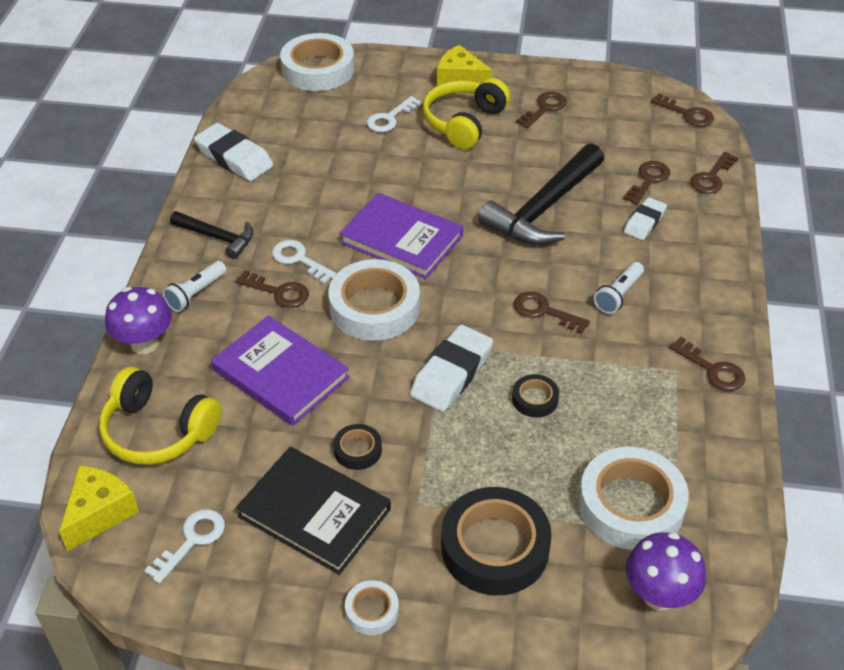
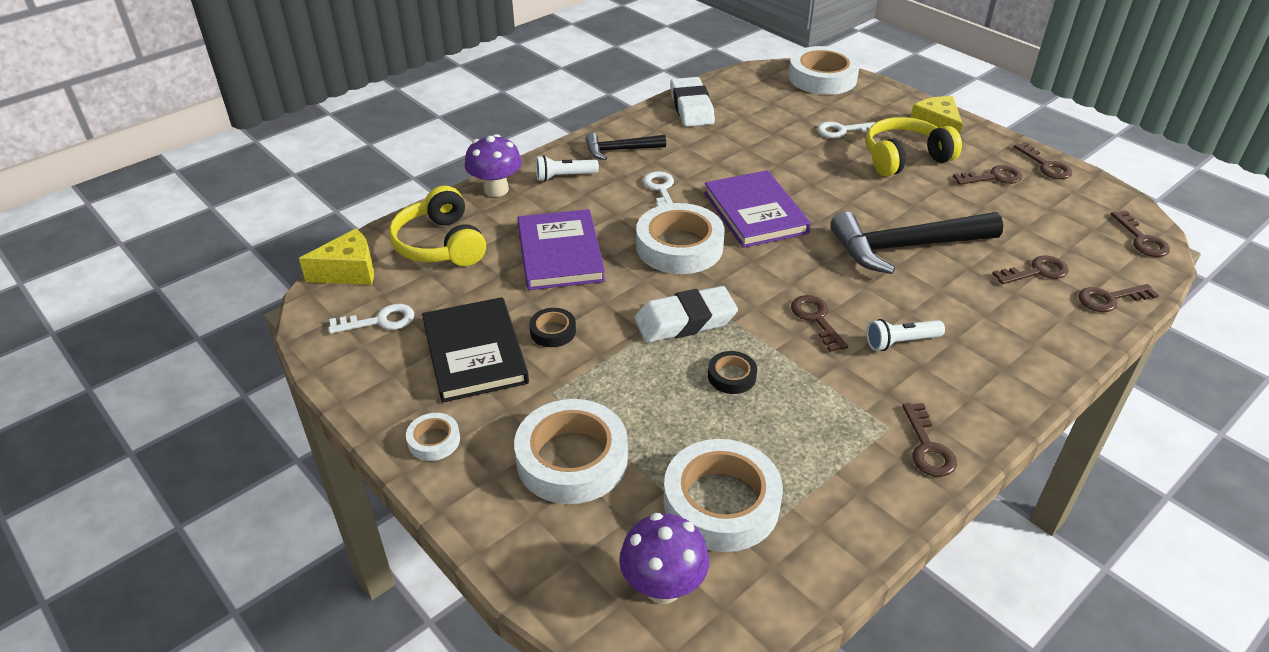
camera: 40 degrees right, 5 degrees down
black hammer [170,211,254,259] -> black hammer turned 105 degrees clockwise [585,133,666,160]
brown key [235,270,309,308] -> brown key moved to [1014,142,1072,179]
black tape [441,487,552,595] -> white tape [514,399,628,504]
white eraser [624,197,667,240] -> none

